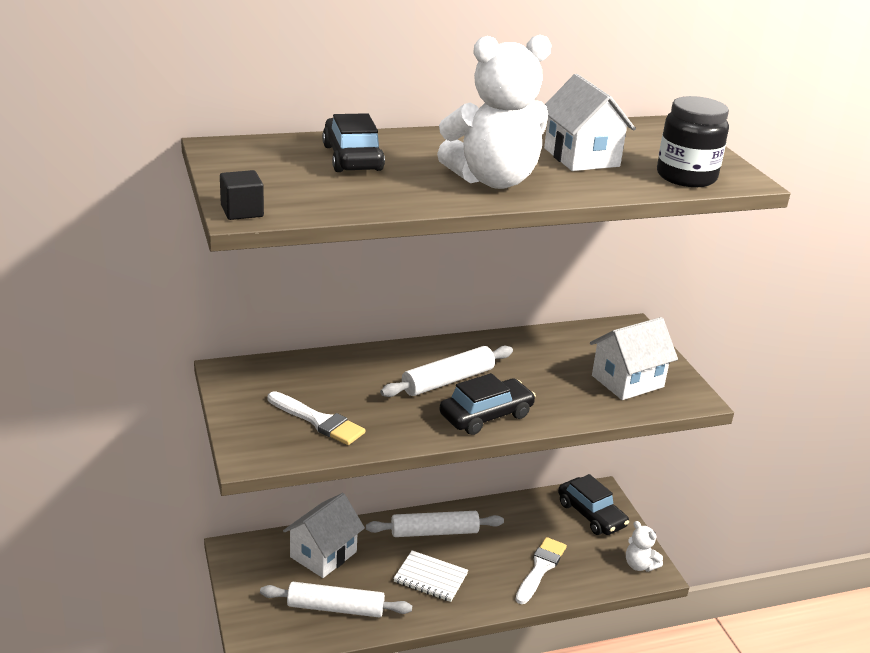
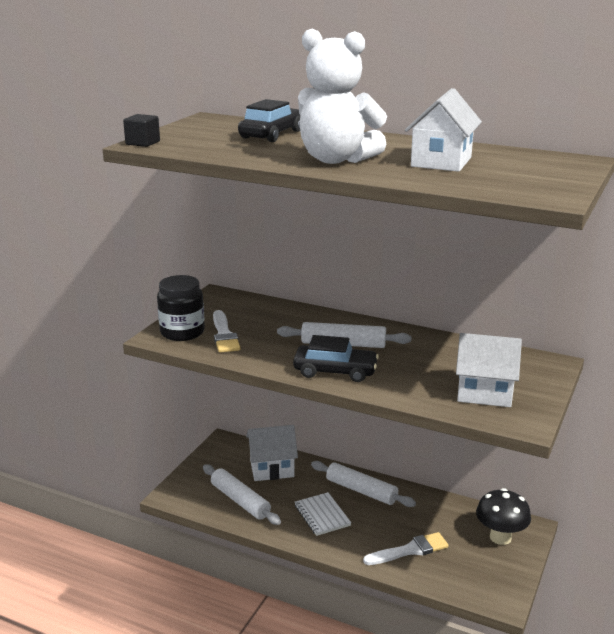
camera: 45 degrees right, 5 degrees down
black car [558,474,629,535] -> black mushroom [476,488,531,545]
white teddy bear [626,521,663,572] -> none
black jar [657,96,729,187] -> black jar moved to [157,275,205,341]

